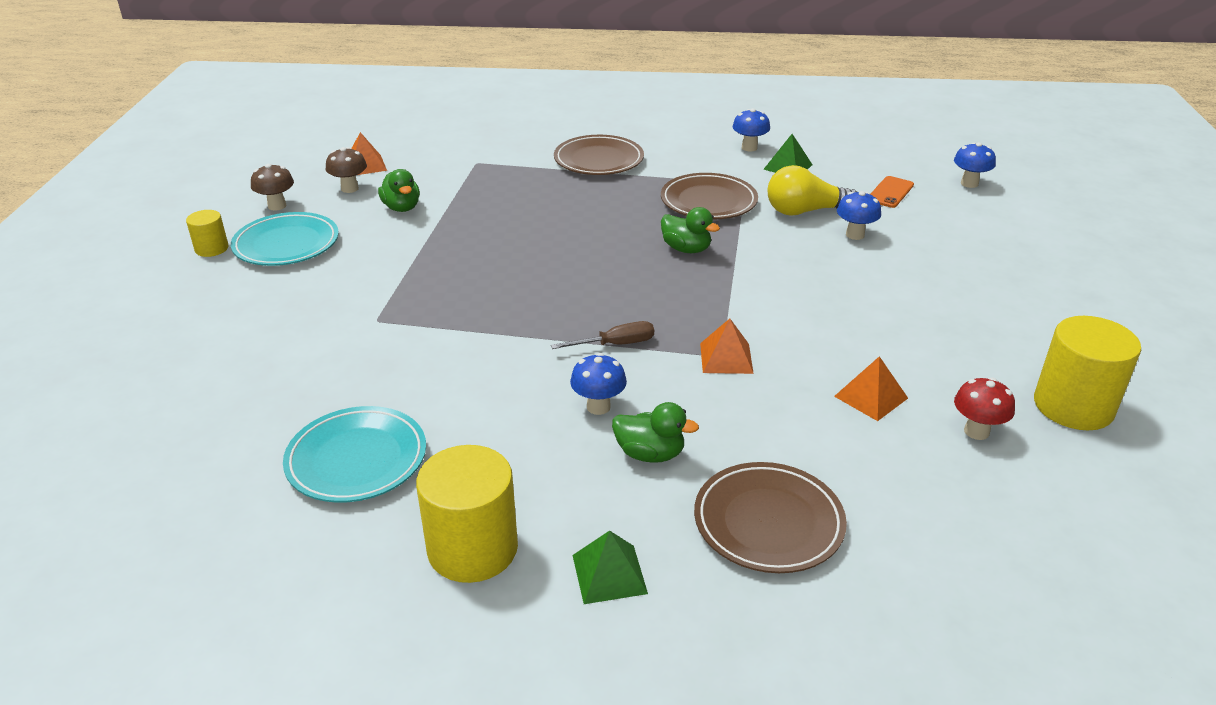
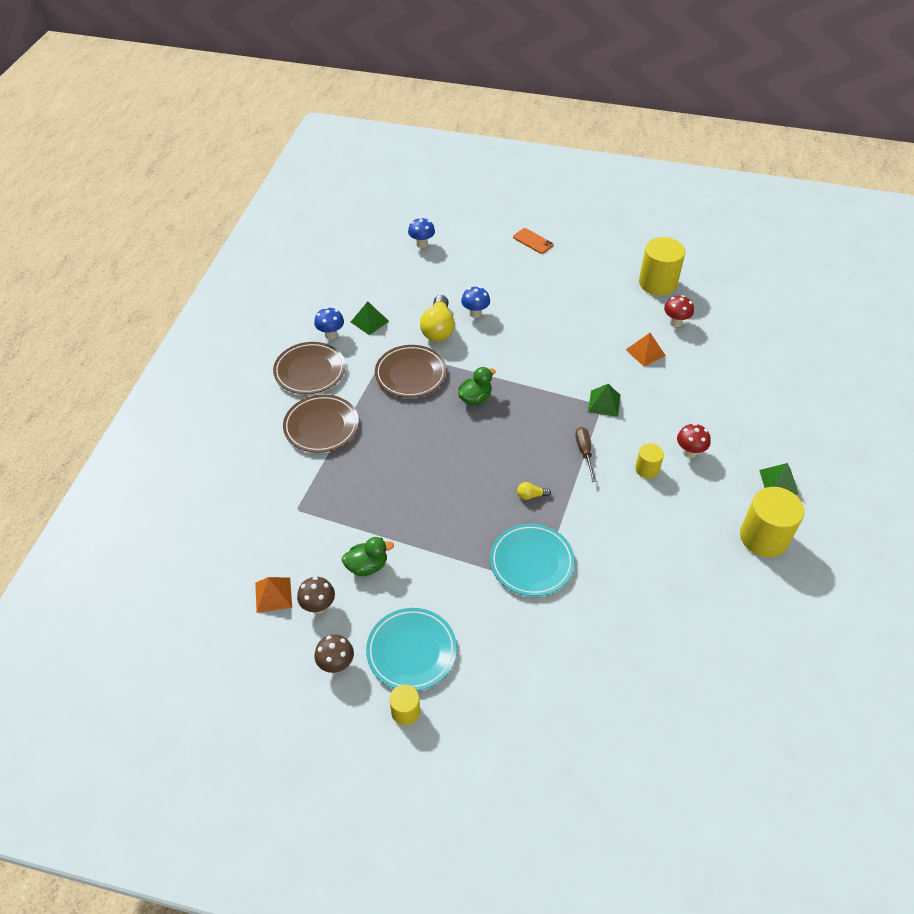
camera: 80 degrees left, 15 degrees up
turquoise plate [283,406,426,503] -> turquoise plate moved to [490,524,575,596]
blue mushroom [570,353,627,415] -> yellow cylinder [635,443,664,479]
green duck [612,402,699,463] -> red mushroom [677,423,710,458]
brown plate [694,462,847,573] -> brown plate moved to [273,342,345,394]
orange pyramid [700,318,754,374] -> green pyramid [588,384,621,417]
orange phone [870,176,914,208] -> orange phone moved to [513,228,554,254]
none -> yellow light bulb [517,482,551,500]

